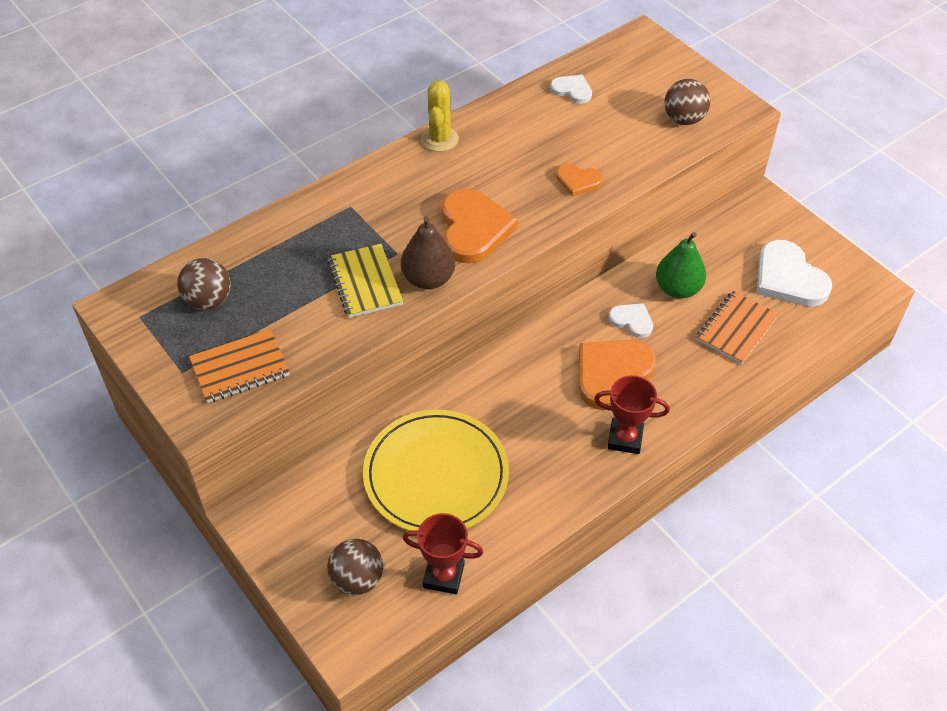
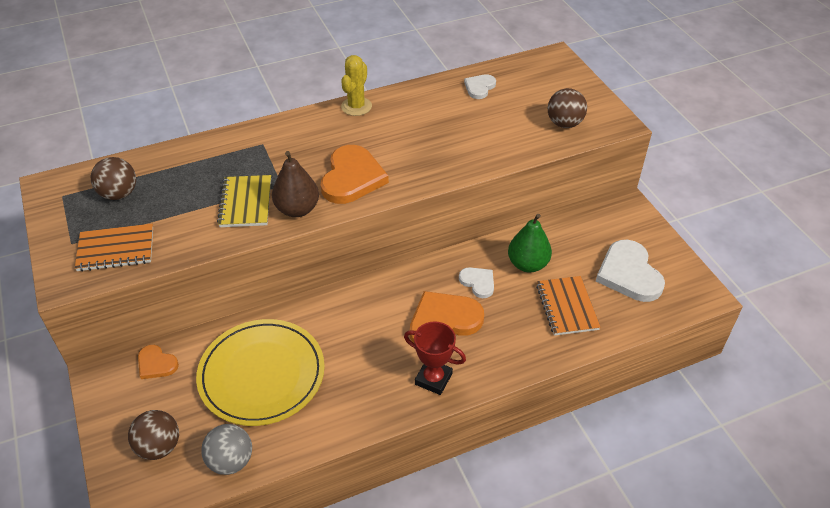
camera: 15 degrees right, 5 degrees down
red trophy [403,513,483,594] -> grey ball [201,424,252,475]
white heart [550,75,592,104] -> white heart turned 105 degrees counterclockwise [464,74,496,99]
orange heart [556,163,603,196] -> orange heart moved to [138,345,179,379]
orange notebook [696,291,779,364] -> orange notebook turned 60 degrees counterclockwise [536,276,601,336]

